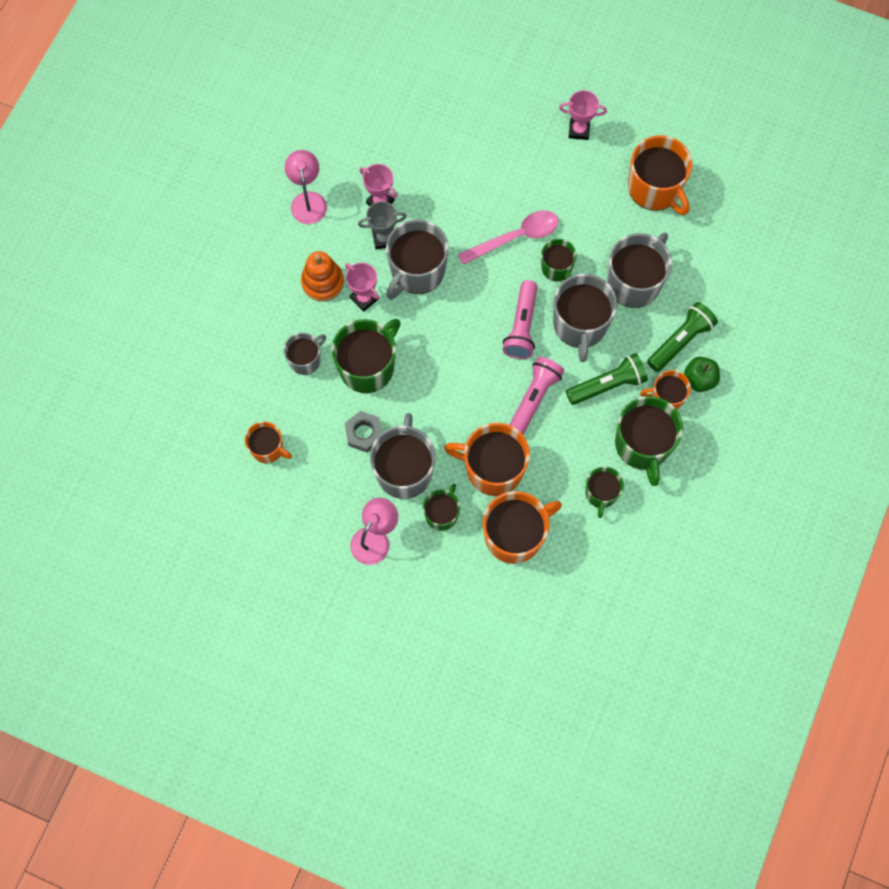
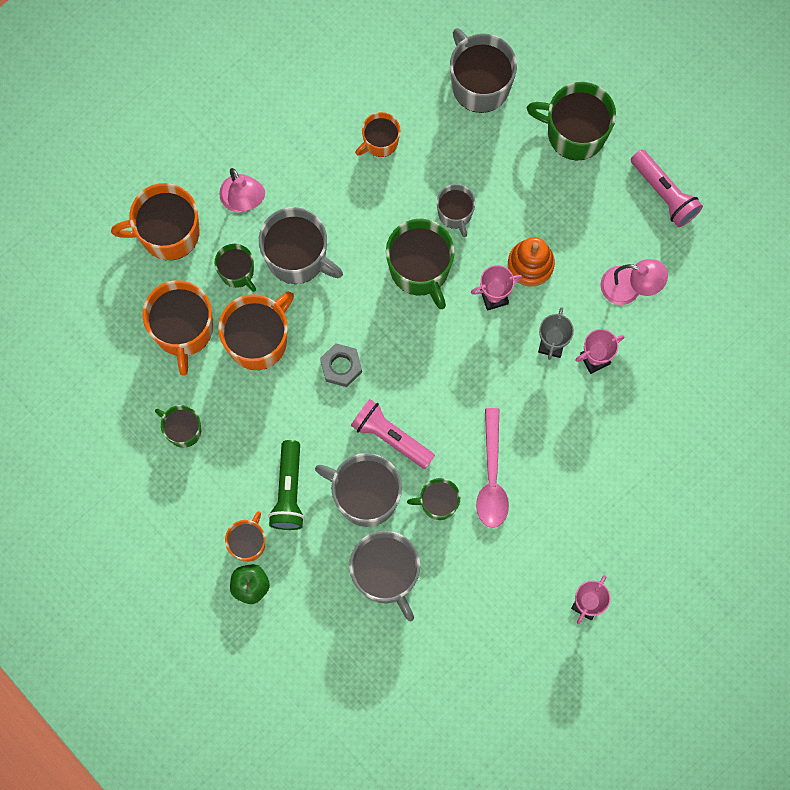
camera: 115 degrees right, 5 degrees up
grey nut [345,411,382,453] -> grey nut moved to [320,343,362,387]
grey mug [386,219,449,299] -> grey mug moved to [450,28,517,113]
pink flashlight [509,356,564,435] -> pink flashlight moved to [631,150,703,227]
green mug [615,396,683,486] -> green mug moved to [527,82,616,161]
orange mug [628,135,693,215] -> orange mug moved to [111,183,200,260]
green flashlight [647,302,718,372] -> none

